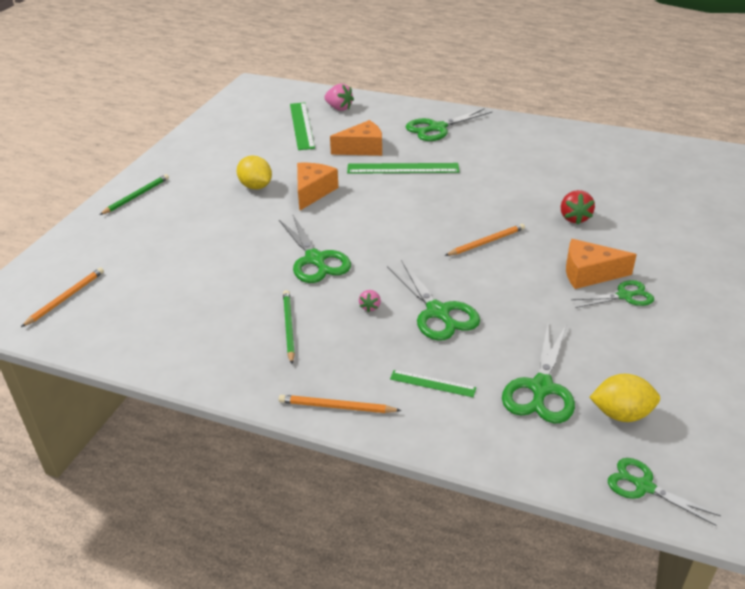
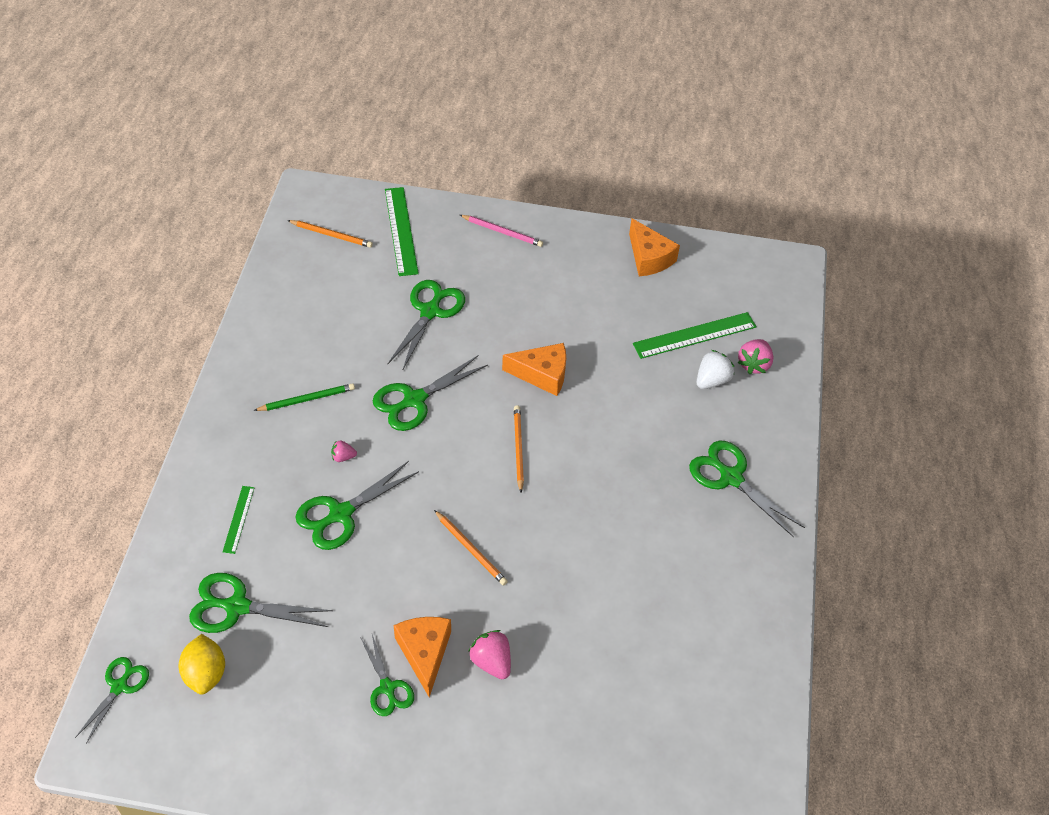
camera: 75 degrees right, 15 degrees up
green pencil [99,174,169,215] -> pink pencil [460,215,543,247]
yellow lemon [237,156,272,189] -> none
orange pencil [279,395,401,413] -> orange pencil moved to [514,405,524,492]
orange cheese [330,120,382,156] -> orange cheese moved to [629,218,680,276]
green ruler [347,163,459,174] -> green ruler moved to [385,187,419,276]
red strawberry [561,190,595,224] -> none
none -> green scissors [388,280,465,371]
none -> pink strawberry [468,630,511,679]
none -> white strawberry [697,350,734,389]

